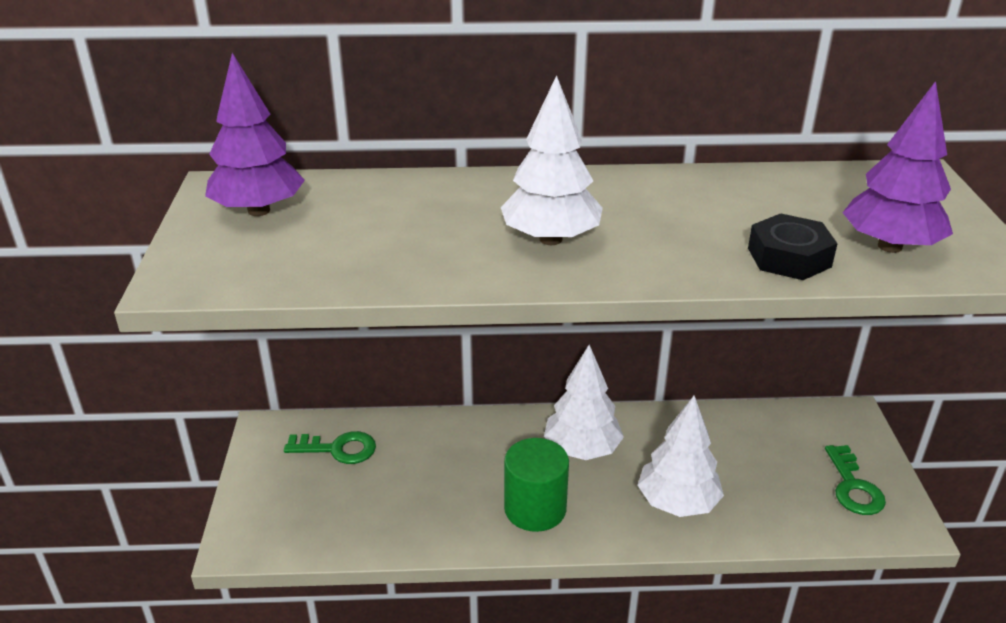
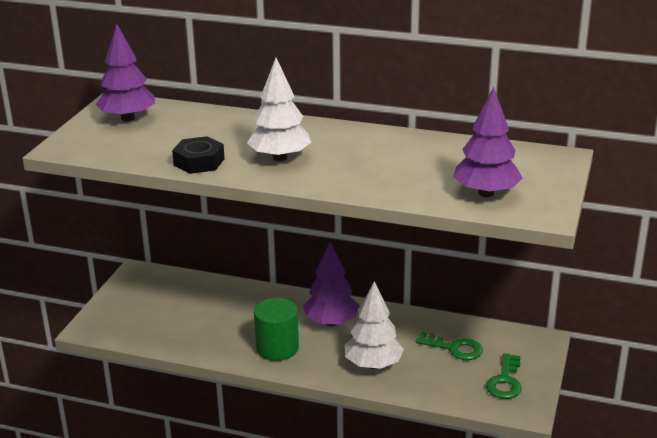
camera: 20 degrees right, 5 degrees down
green key [284,431,376,464] -> green key moved to [416,332,483,360]
white tree [544,345,624,460] -> purple tree [303,242,359,326]
black nut [748,213,838,280] -> black nut moved to [172,136,225,174]

